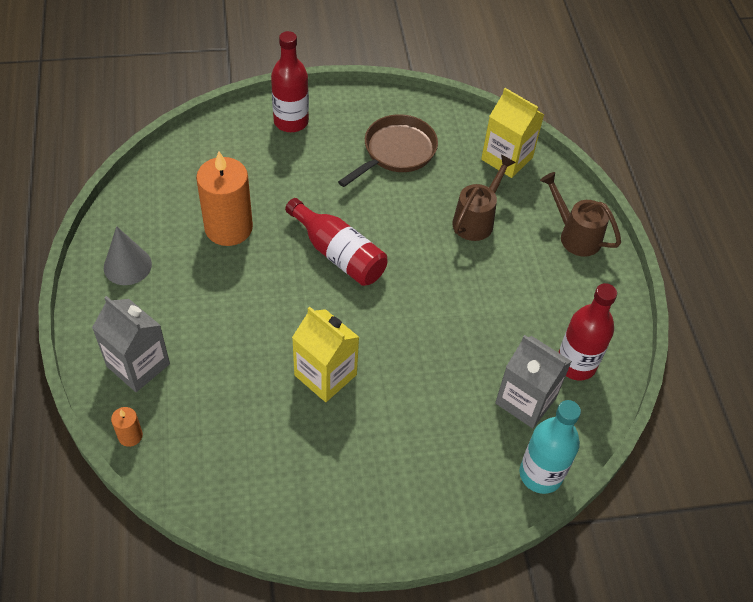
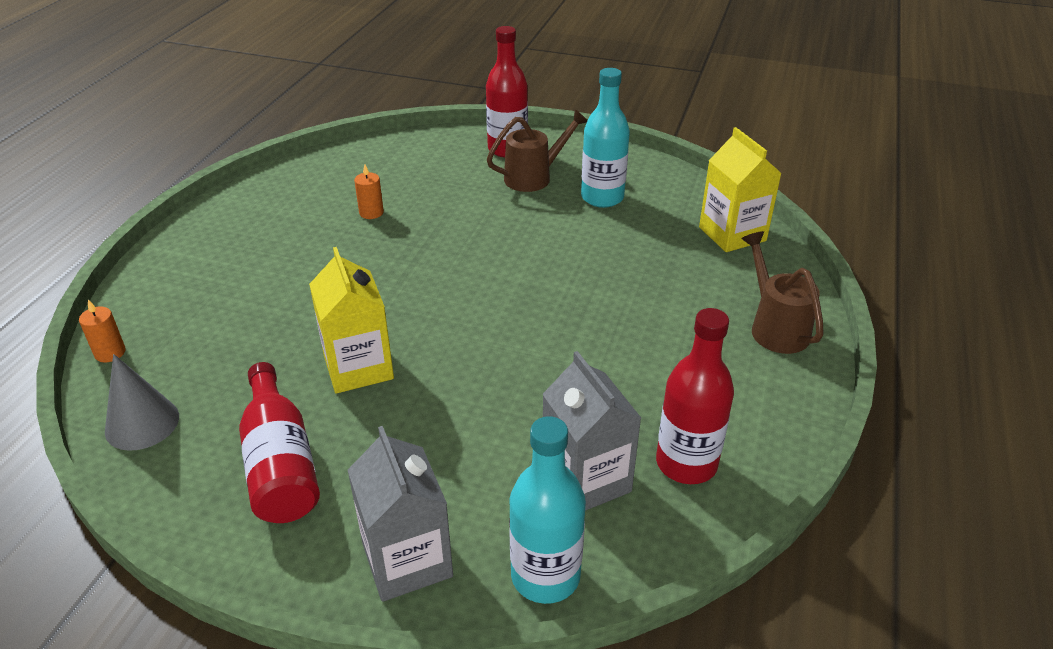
camera: 30 degrees right, 15 degrees down
grey carton [92,296,170,392] -> grey carton moved to [348,426,453,602]
grey cone [104,226,152,285] -> grey cone moved to [105,354,179,451]
orange candle [196,151,253,246] -> orange candle [354,164,384,219], size x0.44
red bottle [285,198,387,286] -> red bottle moved to [239,362,320,523]
brown pan [338,114,438,187] -> turquoise bottle [581,68,630,208]
brown watering can [453,155,516,241] -> brown watering can moved to [487,109,588,192]

